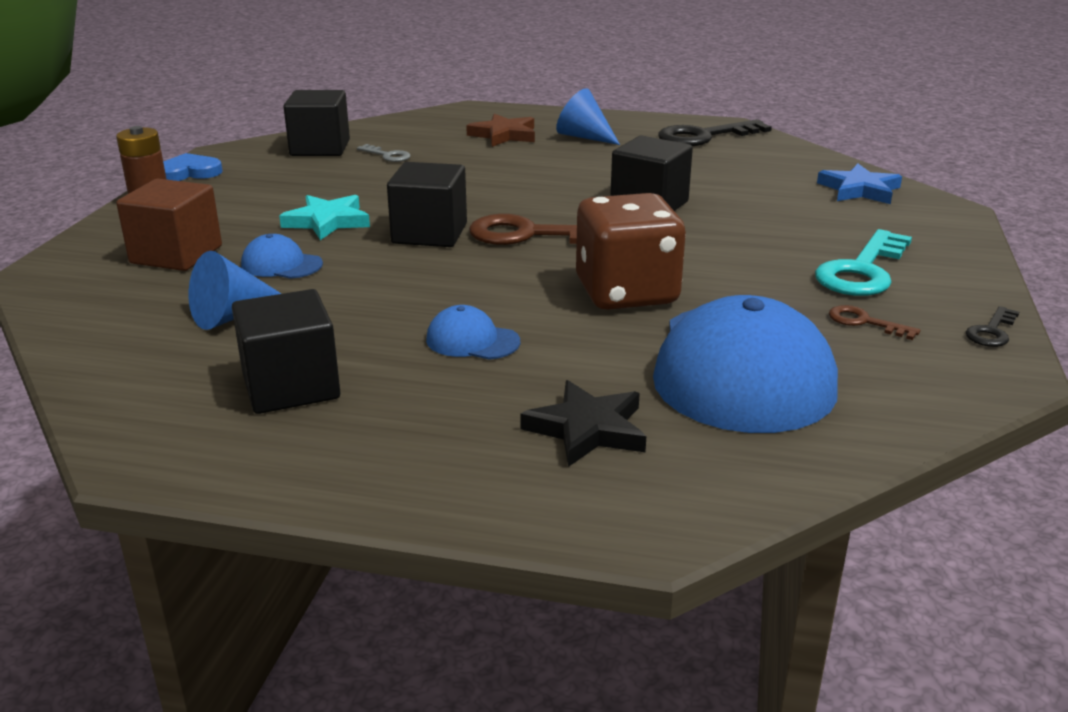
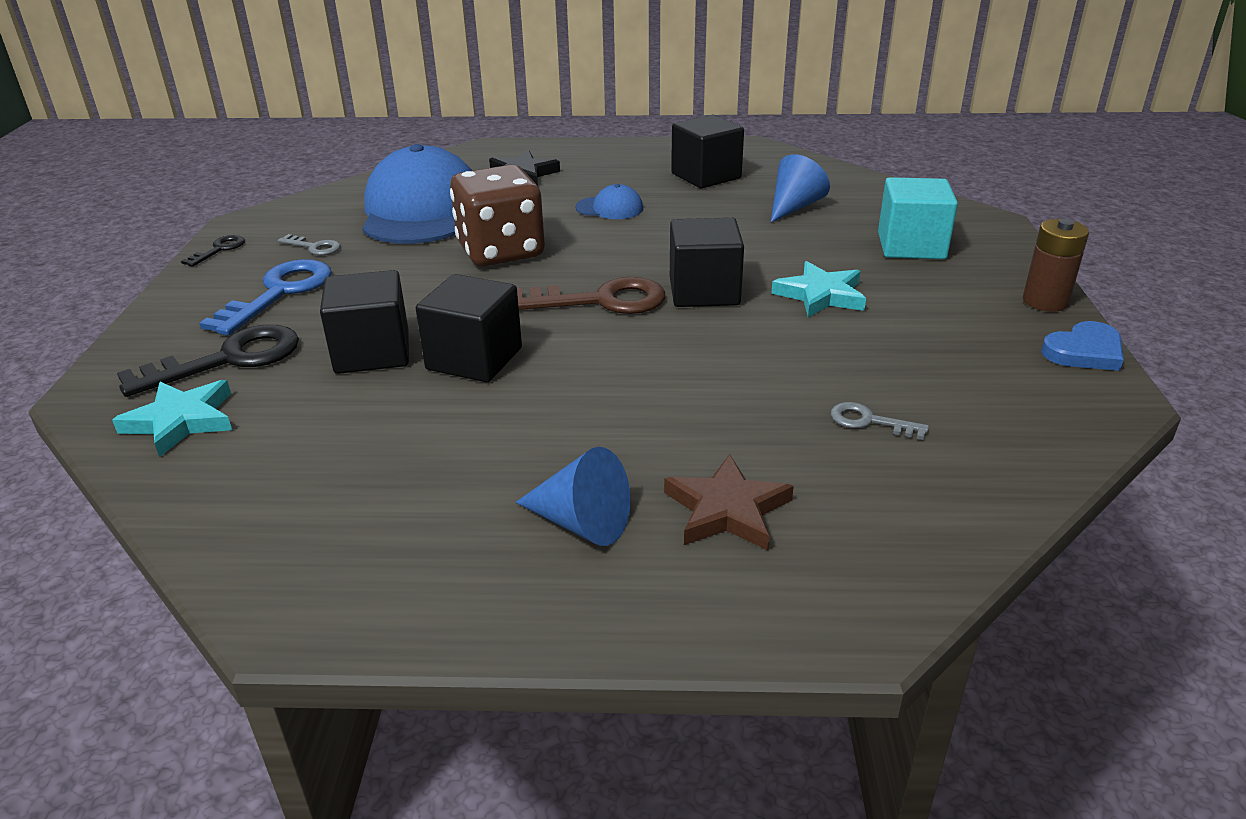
camera: 170 degrees right, 5 degrees up
brown cube [116,179,222,271] -> turquoise cube [878,177,958,259]
blue cap [241,234,323,279] -> none
black cube [283,90,350,156] -> black cube moved to [320,270,409,374]
black key [658,119,772,146] -> black key moved to [117,325,299,397]
turquoise key [815,229,912,296] -> blue key [199,259,332,336]
blue star [817,164,902,204] -> turquoise star [112,380,232,457]
brown key [829,305,920,340] -> grey key [278,234,340,255]

